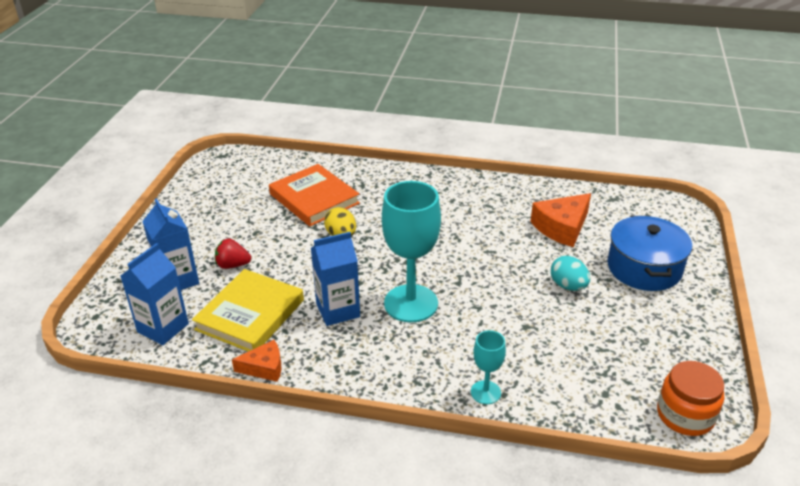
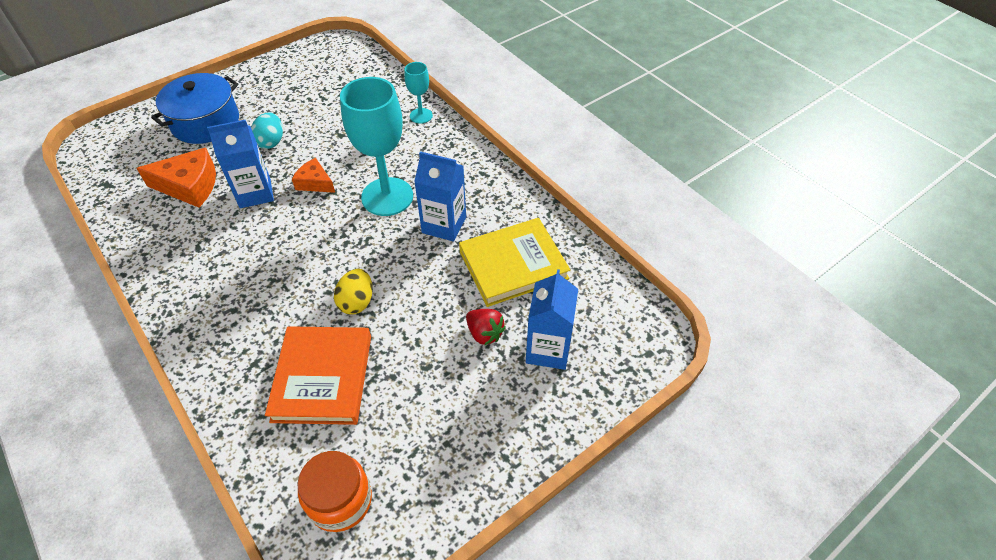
camera: 140 degrees left, 15 degrees up
blue carton [121,243,189,345] -> blue carton moved to [207,120,274,208]
orange cheese [232,340,281,382] -> orange cheese moved to [292,158,335,193]
orange jar [657,361,724,436] -> orange jar moved to [297,451,372,532]

